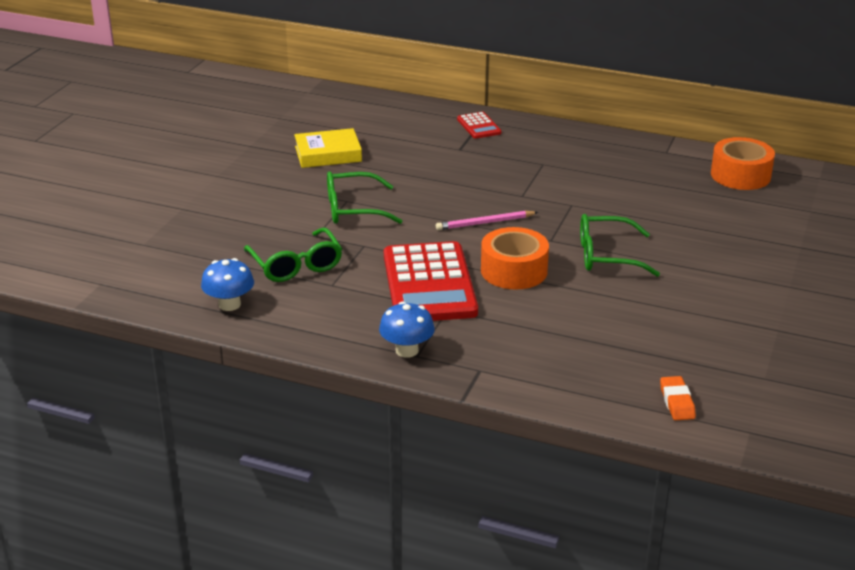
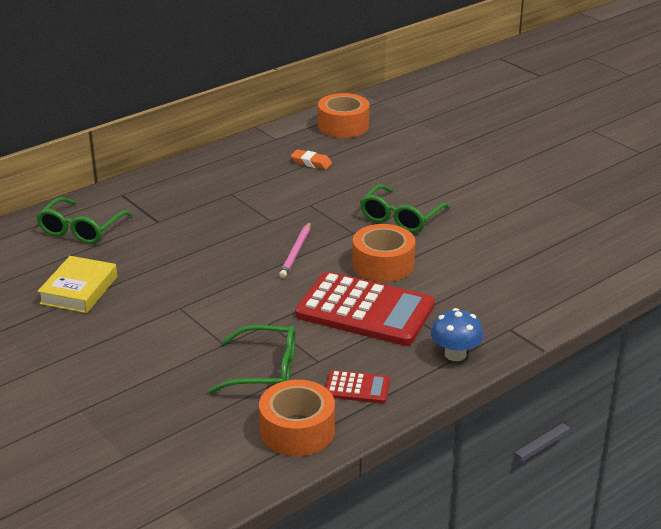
camera: 60 degrees left, 0 degrees up
blue mushroom [201,258,254,311] -> orange tape [259,380,335,456]
green glasses [327,171,402,224] -> green glasses moved to [36,197,133,244]
red calculator [457,112,502,139] -> red calculator moved to [326,370,390,403]
orange eraser [660,376,696,420] -> orange eraser moved to [291,149,332,170]

